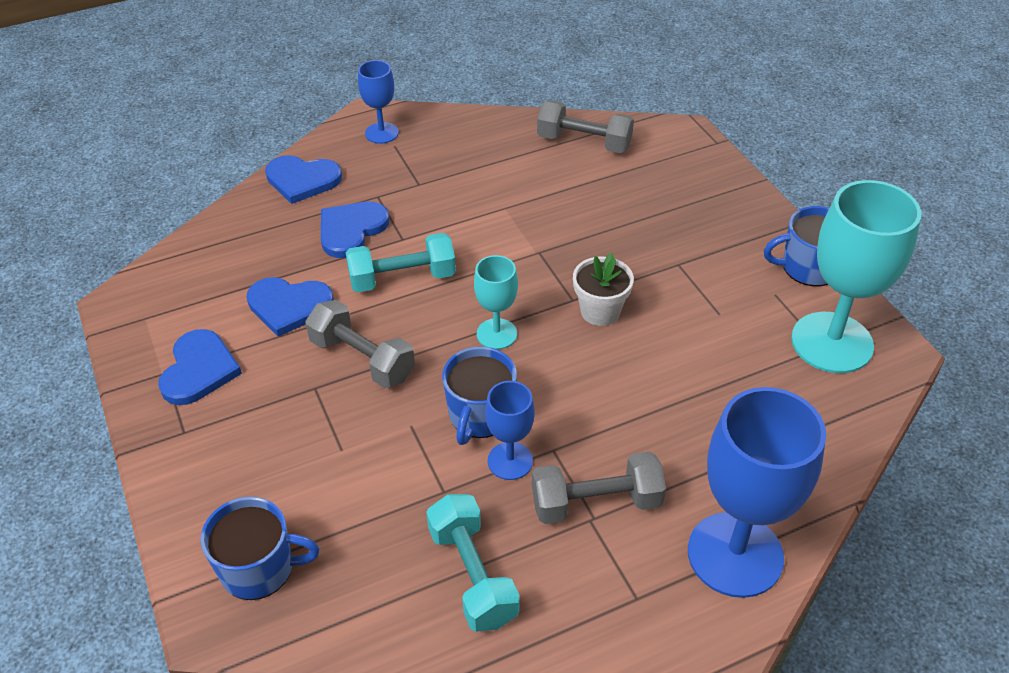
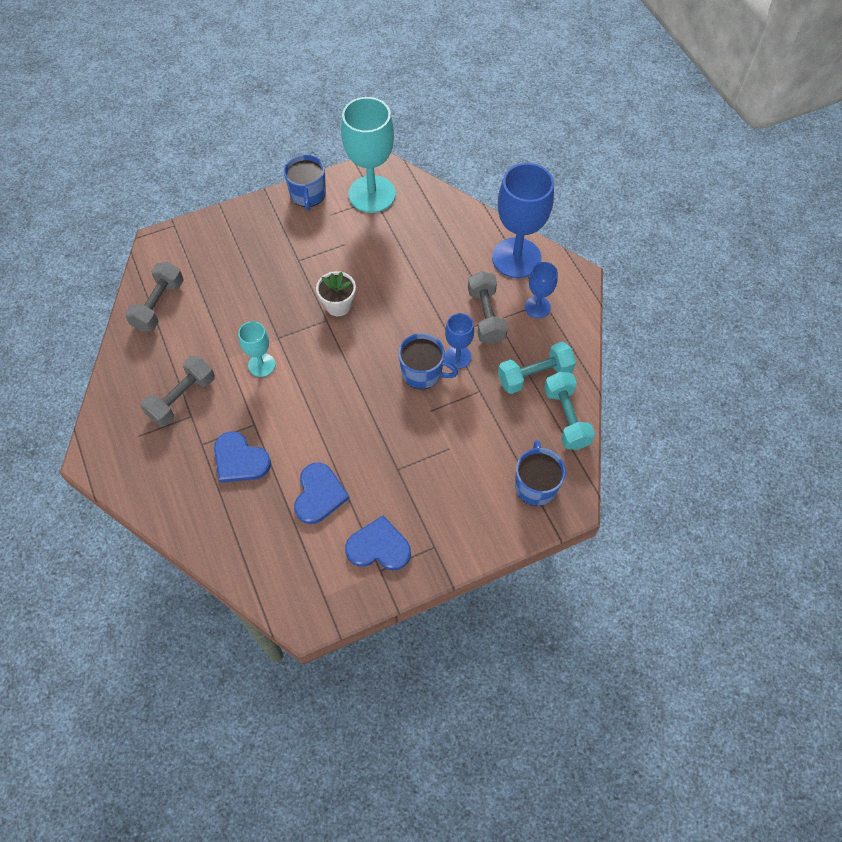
camera: 90 degrees left, 15 degrees up
blue heart [265,155,342,204] -> none
grey dumbbell [305,300,415,388] -> grey dumbbell moved to [141,356,215,427]
turquoise dumbbell [346,233,456,292] -> turquoise dumbbell moved to [544,372,595,450]
blue goblet [358,60,399,144] -> blue goblet moved to [525,262,558,318]
turquoise goblet [474,255,518,349] -> turquoise goblet moved to [238,321,275,377]

